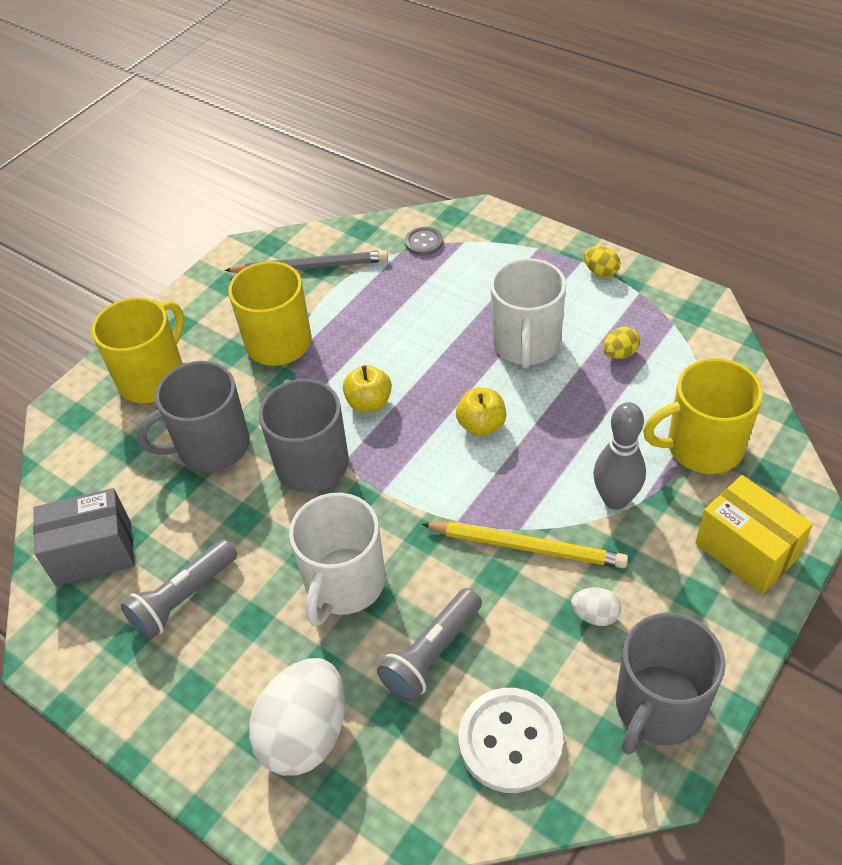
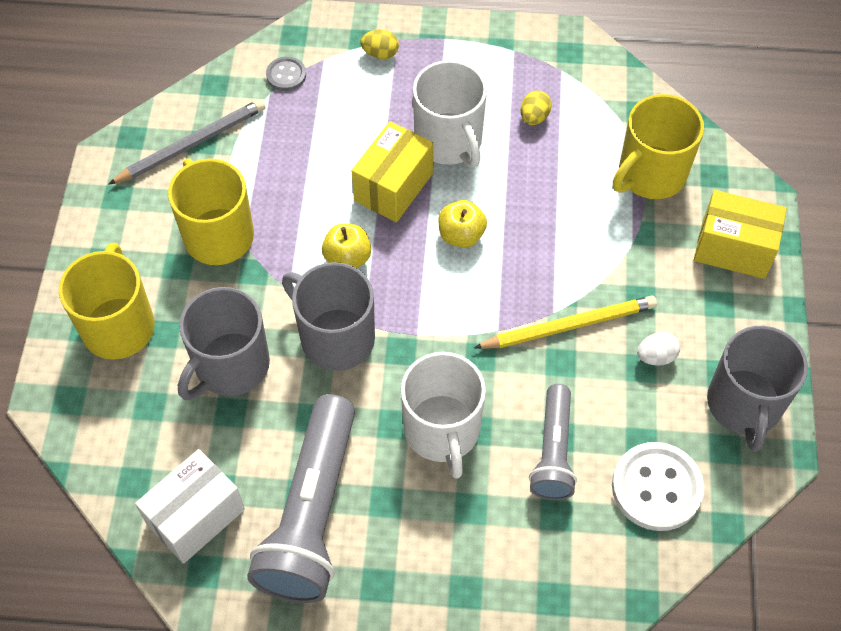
camera: 35 degrees left, 10 degrees up
grey box [33,488,135,586] -> white box [135,449,245,564]
grey flashlight [121,539,237,640] -> grey flashlight [247,394,355,603], size x1.72
white egg [249,658,345,776] -> none
yellow egg [584,246,620,277] -> yellow egg moved to [360,29,399,59]
grey bowling pin [593,402,646,510] -> none
none -> yellow box [352,121,433,222]

